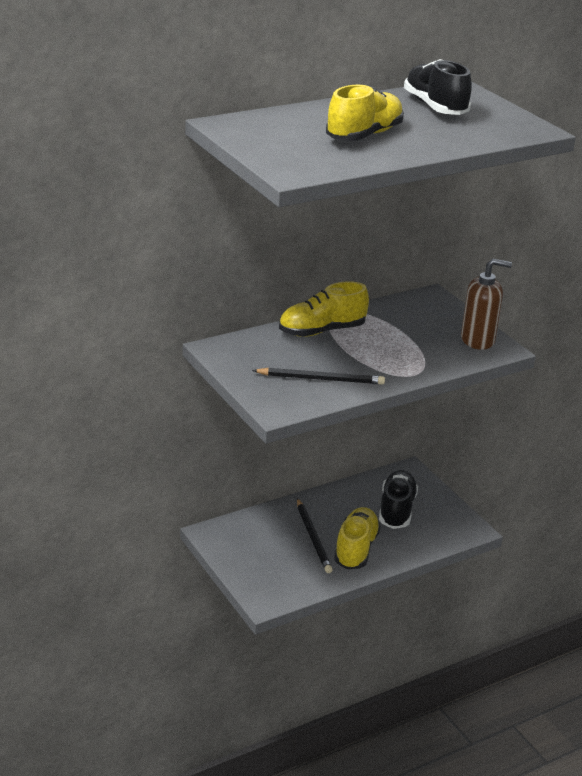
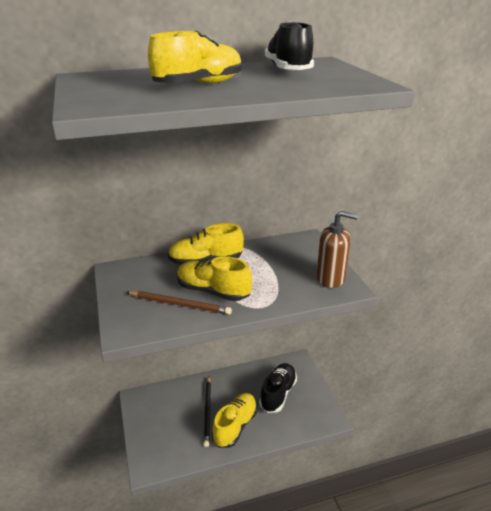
camera: 15 degrees right, 0 degrees up
black pencil [252,368,385,385] -> brown pencil [127,291,232,315]
none -> yellow shoe [177,256,252,301]

